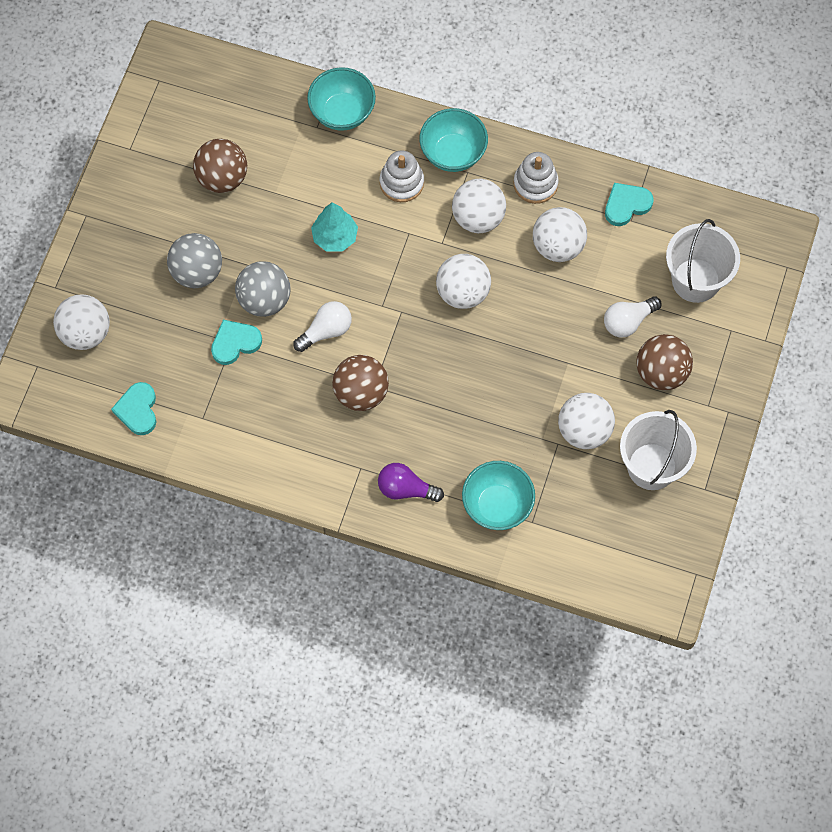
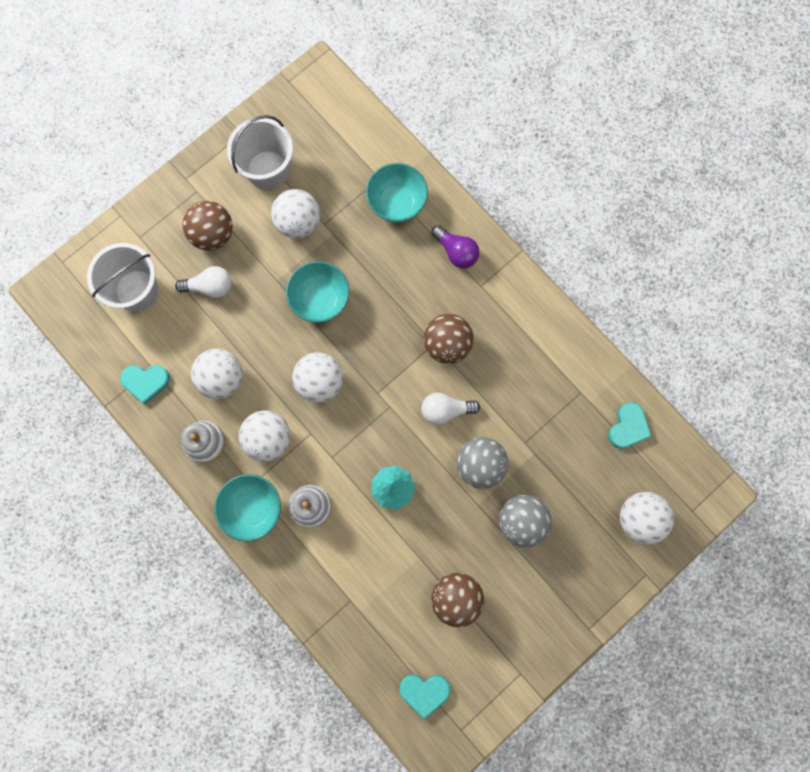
camera: 150 degrees left, 10 degrees up
turquoise heart [211,320,262,365] -> turquoise heart moved to [399,674,450,719]
turquoise bowl [307,67,376,131] -> turquoise bowl moved to [286,261,349,323]

